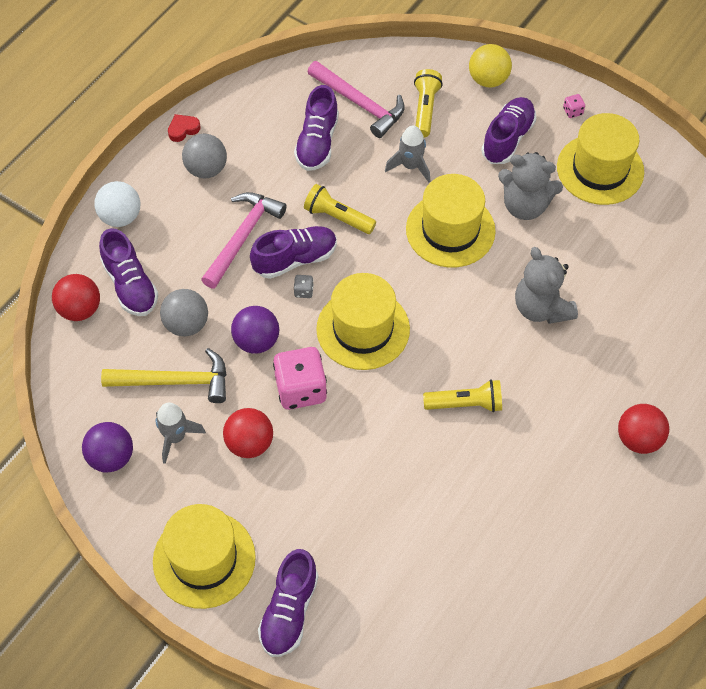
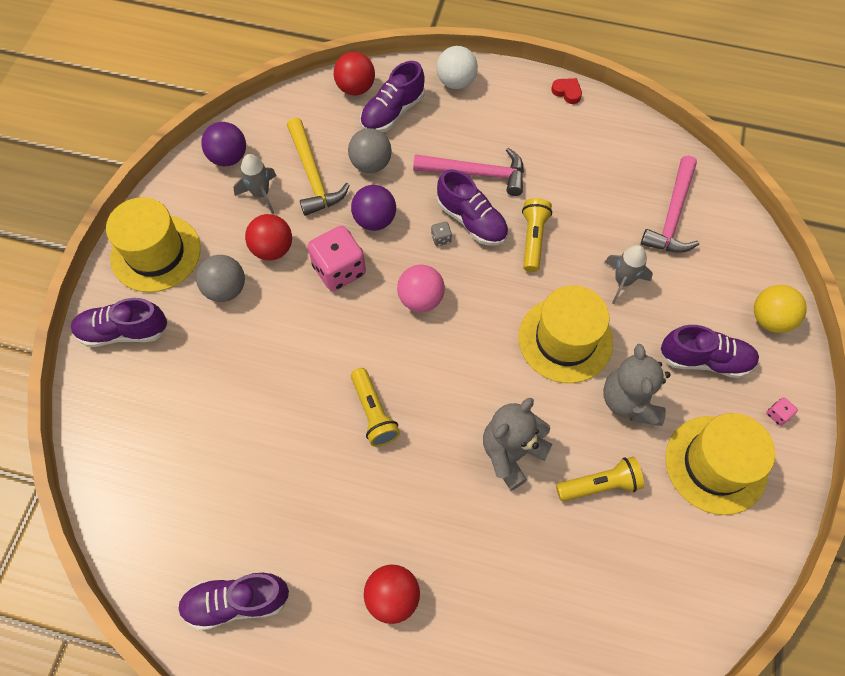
camera: 70 degrees right, 5 degrees up
grey ball [182,134,227,179] -> grey ball moved to [196,255,245,302]
purple shoe [294,85,339,171] -> purple shoe moved to [178,573,289,630]
yellow hat [316,273,410,370] -> pink ball [397,265,445,312]
yellow flashlight [414,69,443,137] -> yellow flashlight moved to [556,457,644,501]

